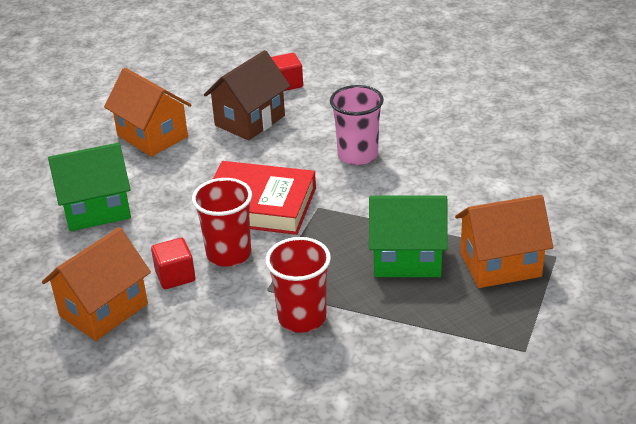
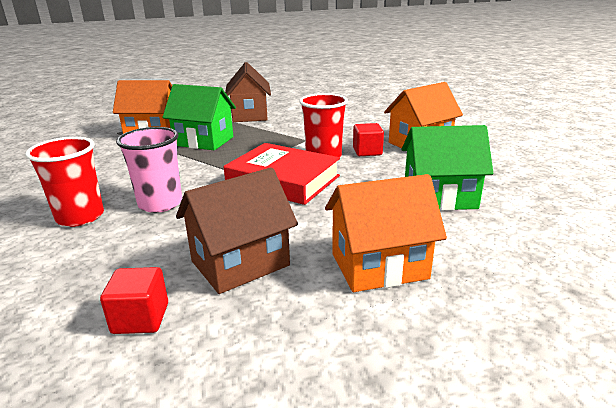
camera: 165 degrees left, 10 degrees down
orange house [104,68,191,157] -> orange house turned 75 degrees counterclockwise [325,174,447,292]
red cup [266,237,331,333] -> red cup moved to [25,137,104,227]
none -> brown house [225,62,271,122]

